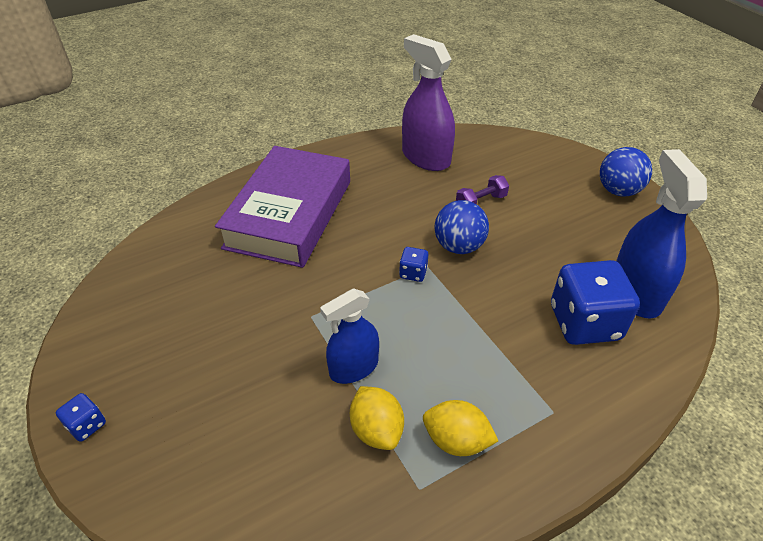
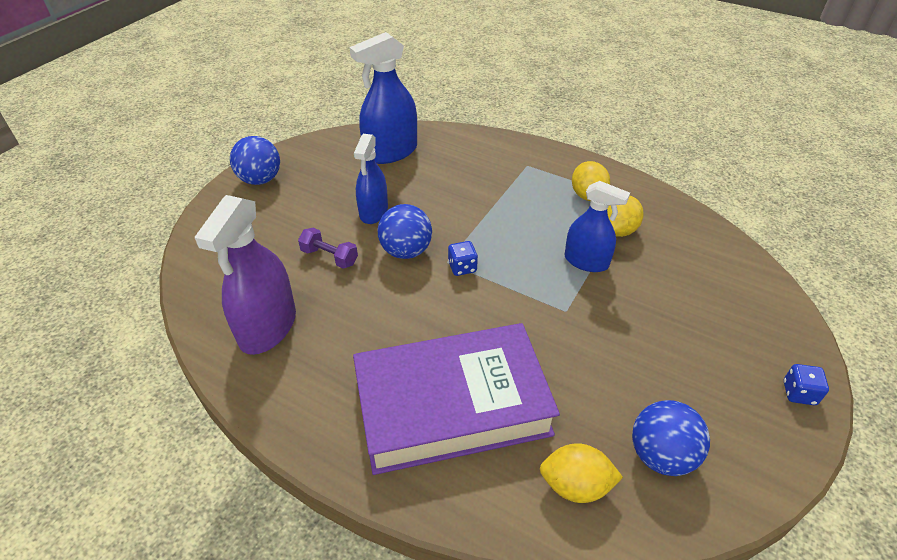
camera: 120 degrees left, 0 degrees up
blue dice [551,260,640,345] -> none
none -> blue spray bottle [354,134,388,224]
none -> yellow lemon [540,443,623,503]
none -> blue ball [632,400,710,476]

